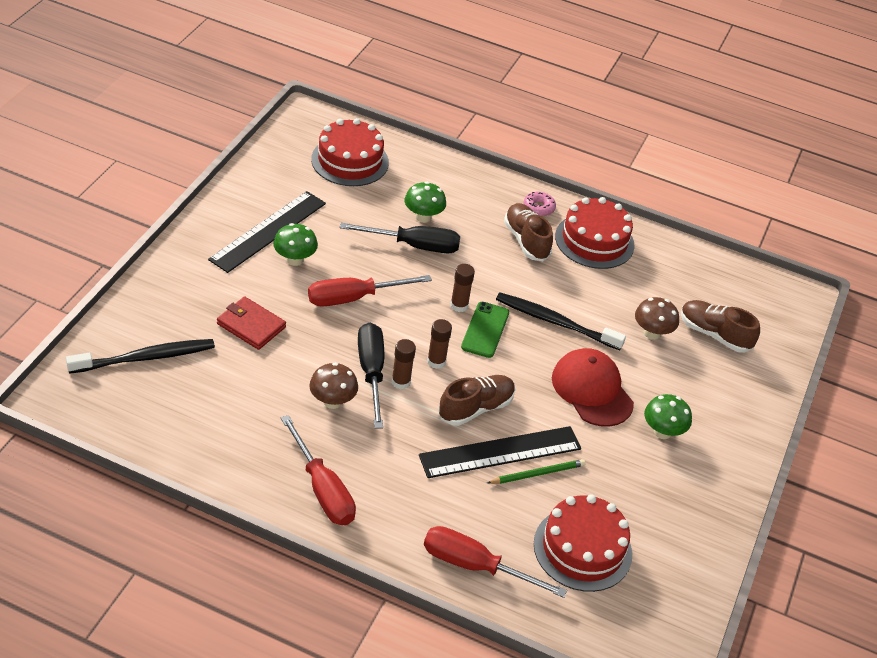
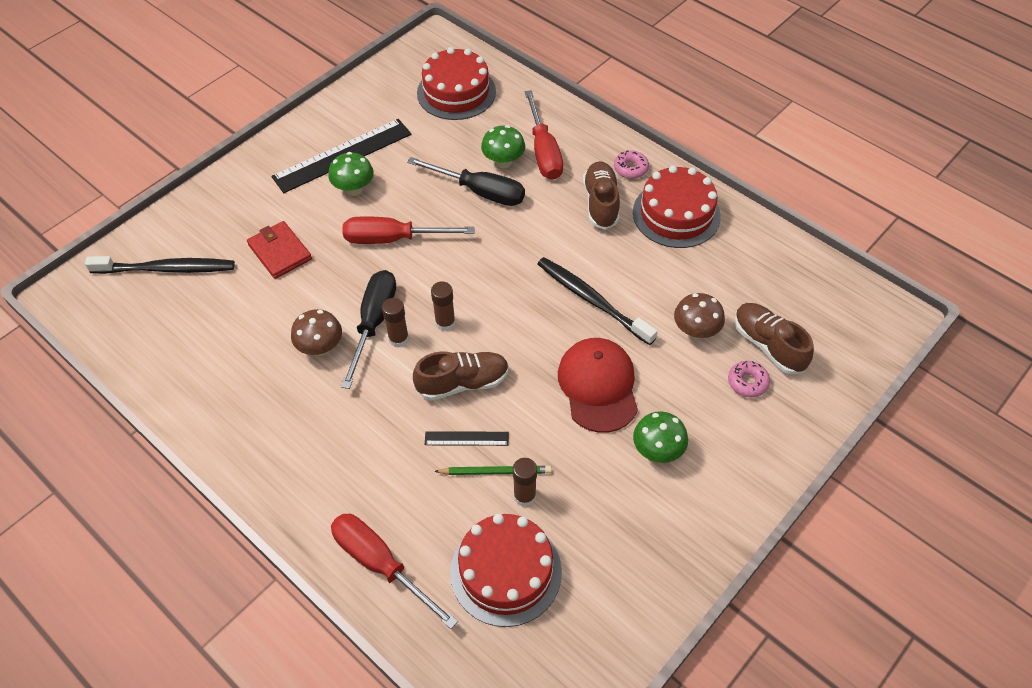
camera: 25 degrees right, 10 degrees up
red screwdriver [281,415,356,525] -> red screwdriver moved to [525,90,563,180]
black ruler [419,426,581,478] -> black ruler [425,431,509,446], size x0.47
brown glue stick [450,264,475,312] -> brown glue stick moved to [513,458,537,507]
green phone [461,302,509,358] -> none
none -> pink donut [728,361,770,397]

